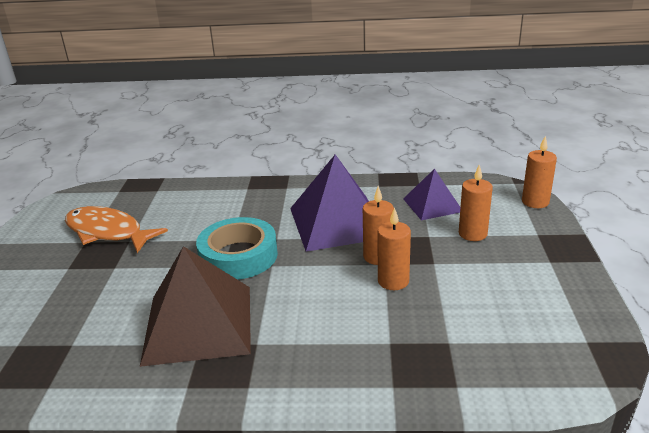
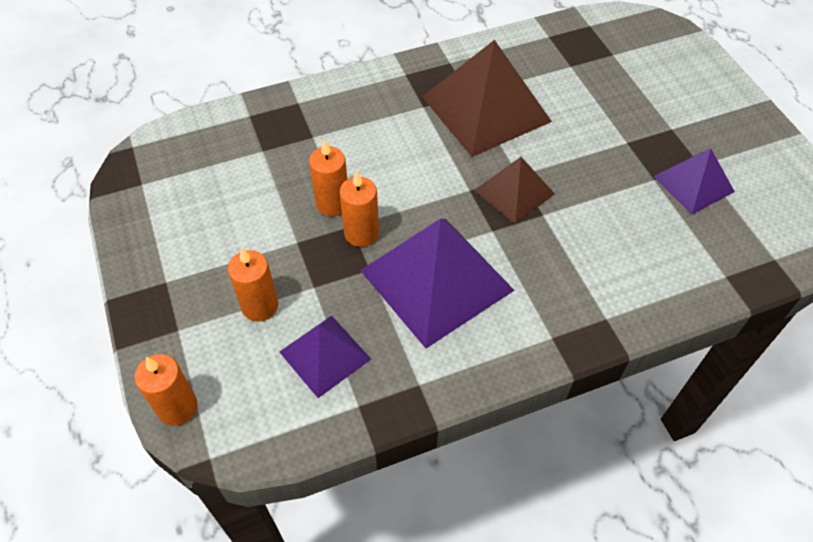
camera: 155 degrees right, 25 degrees up
orange fish [65,206,168,253] -> purple pyramid [653,149,735,215]
turquoise tape [196,217,278,280] -> brown pyramid [474,157,555,224]

